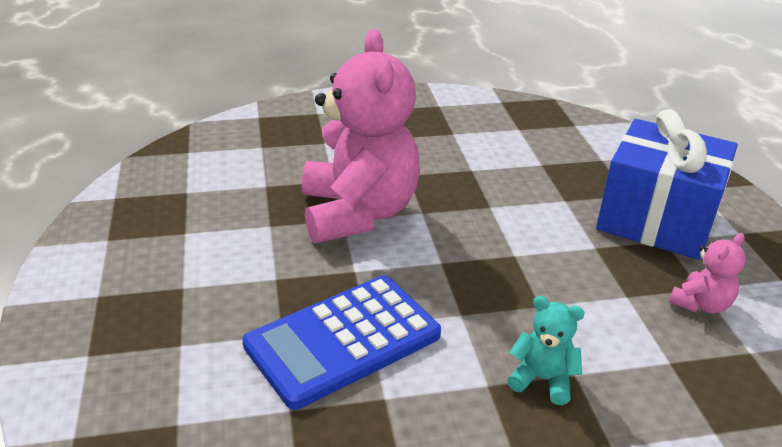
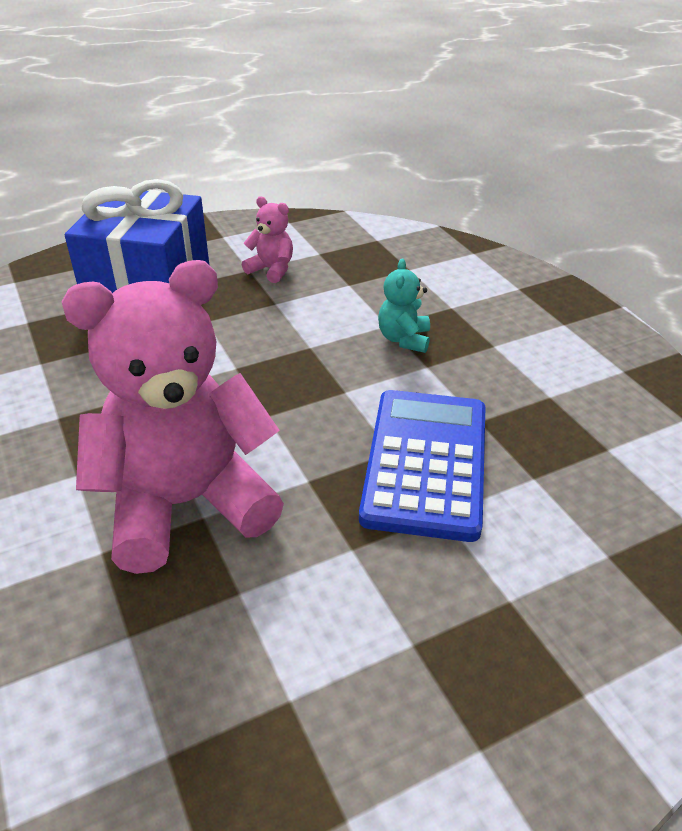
camera: 105 degrees left, 5 degrees up
blue calculator [242,276,441,410] -> blue calculator turned 120 degrees counterclockwise [359,390,485,542]

